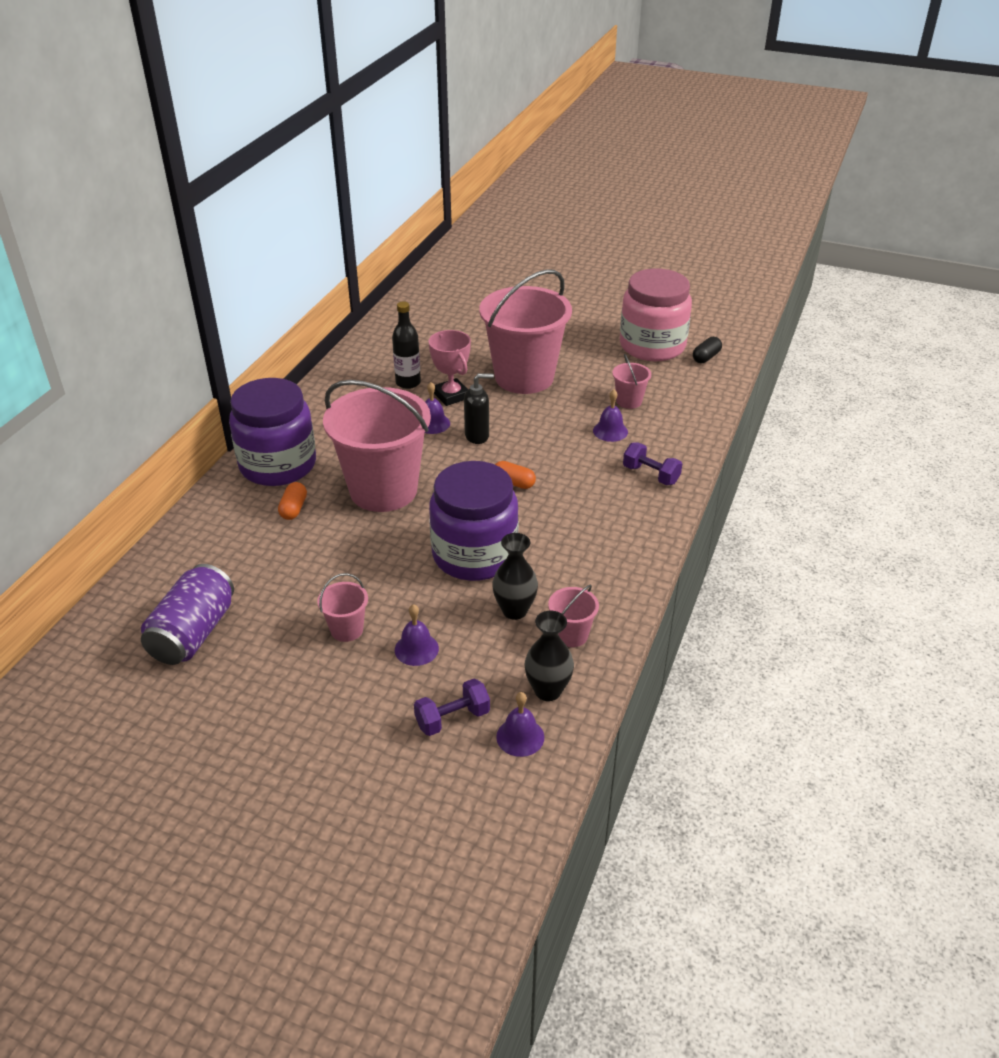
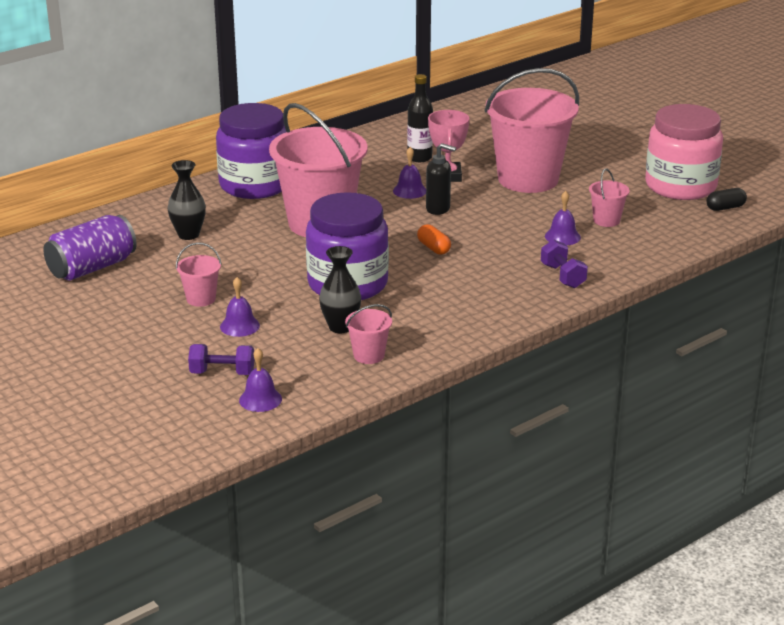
camera: 30 degrees right, 10 degrees down
orange capsule [278,482,307,520] -> none
black vase [525,611,574,701] -> black vase moved to [168,160,206,240]

